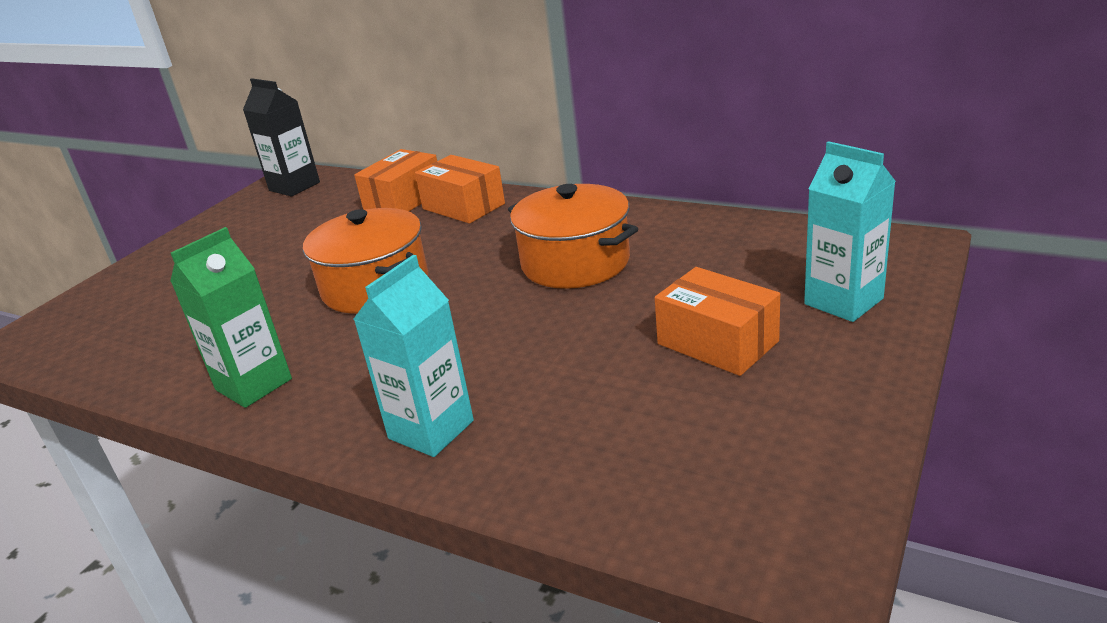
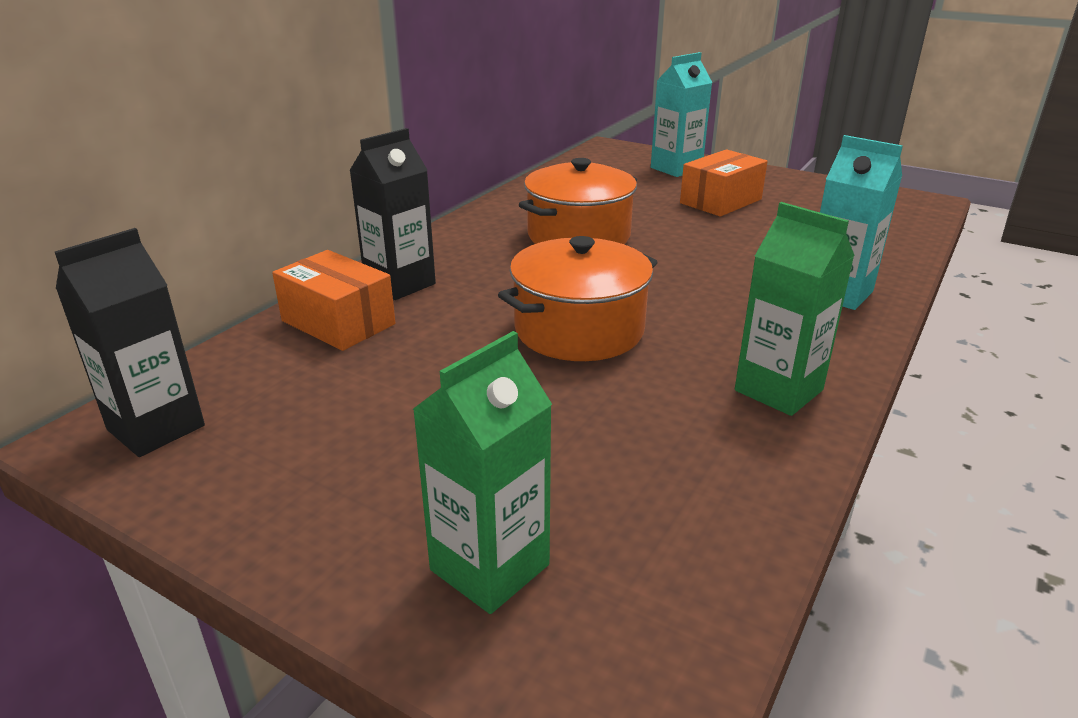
camera: 90 degrees left, 0 degrees up
orange box [415,155,505,224] -> black carton [349,128,436,300]
none -> green carton [413,331,552,614]

